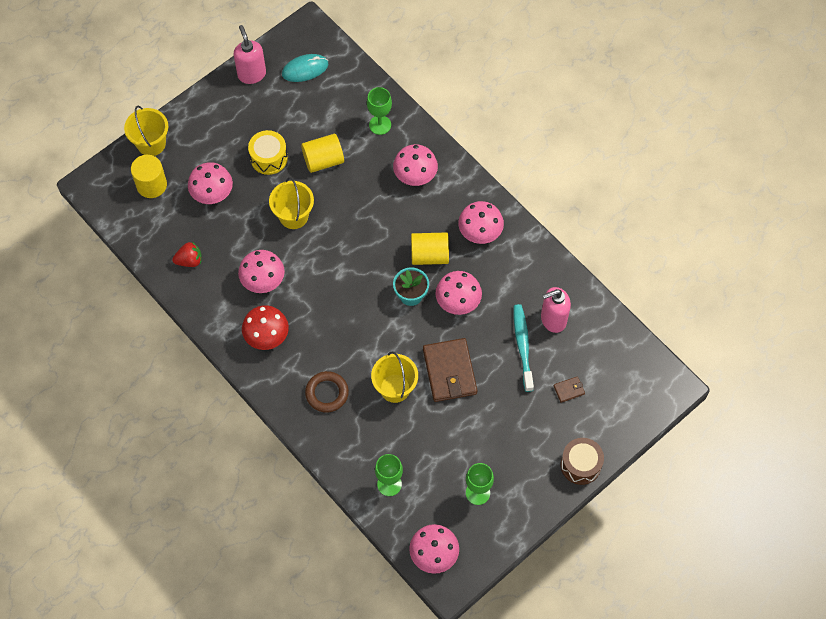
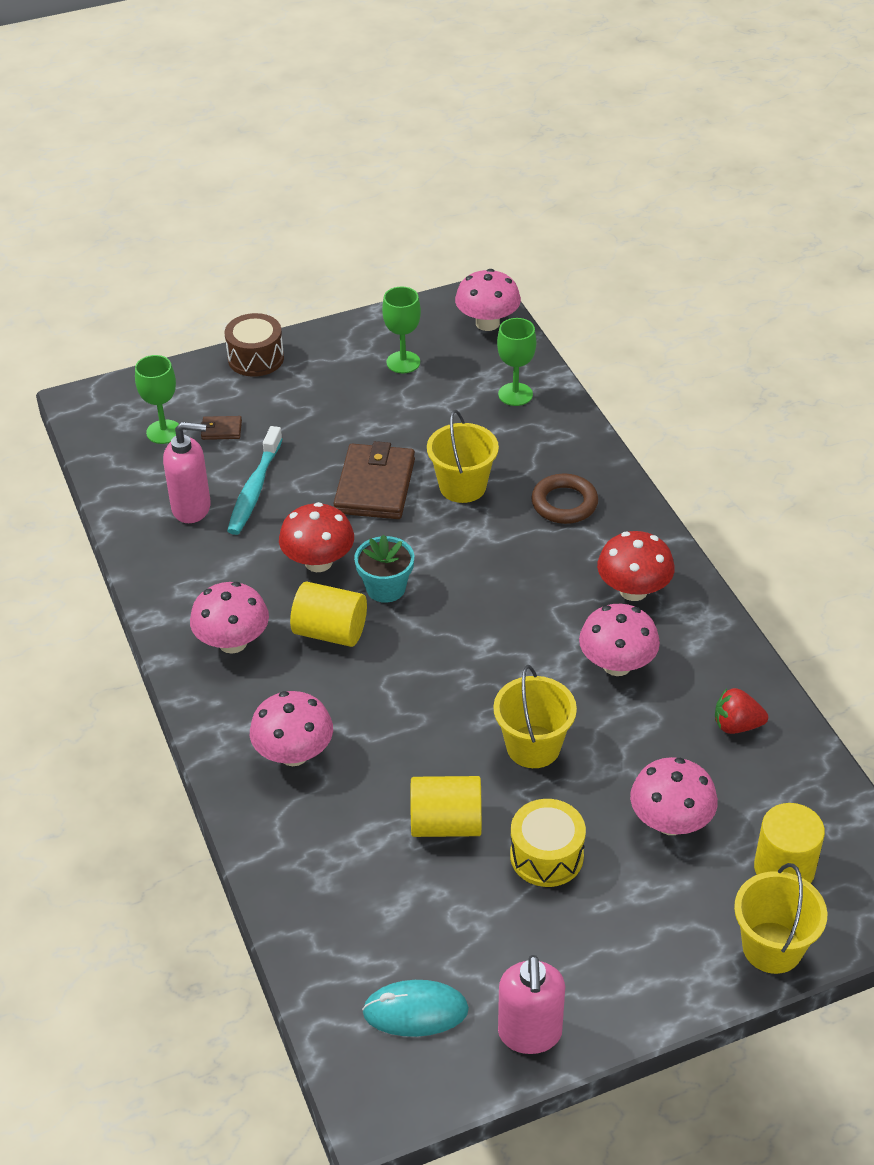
camera: 160 degrees left, 20 degrees down
green goblet [367,87,392,135] -> green goblet moved to [135,355,179,444]
pink mushroom [435,271,482,315] -> red mushroom [279,502,354,572]

